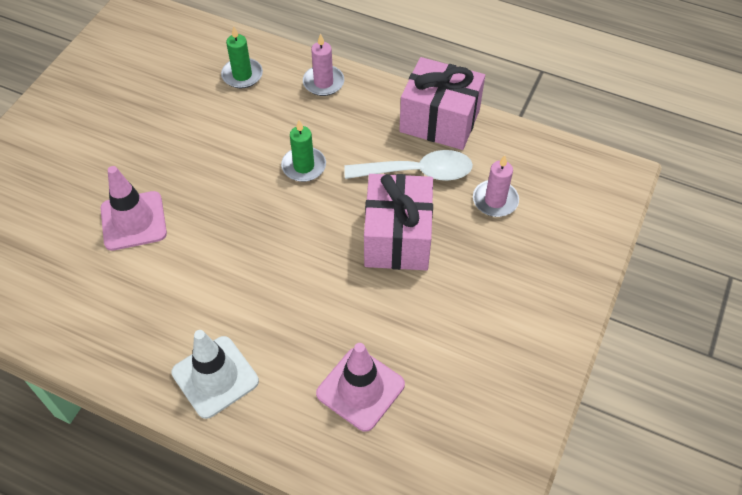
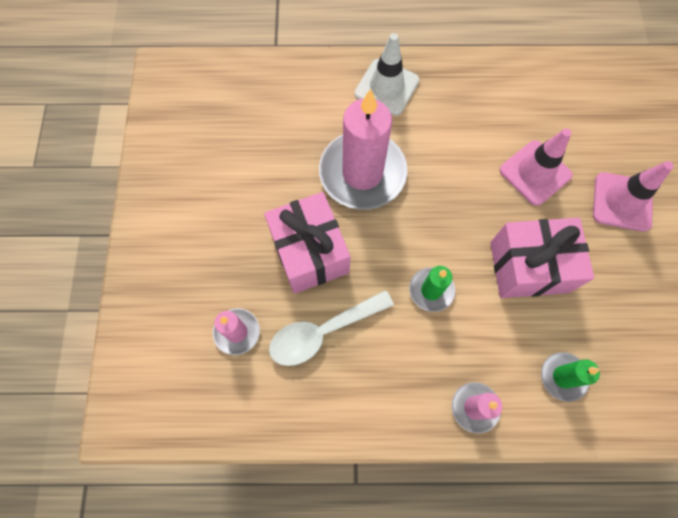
camera: 155 degrees right, 15 degrees up
pink traffic cone [316,343,405,432] -> pink traffic cone moved to [593,161,674,232]
pink gift [399,57,485,150] -> pink gift moved to [490,218,594,298]
none -> pink candle [319,89,408,210]

